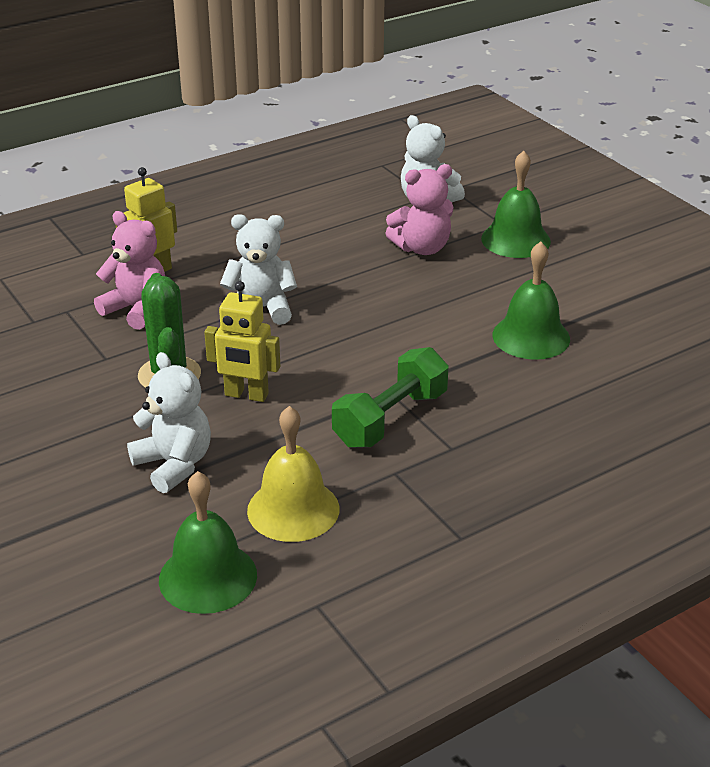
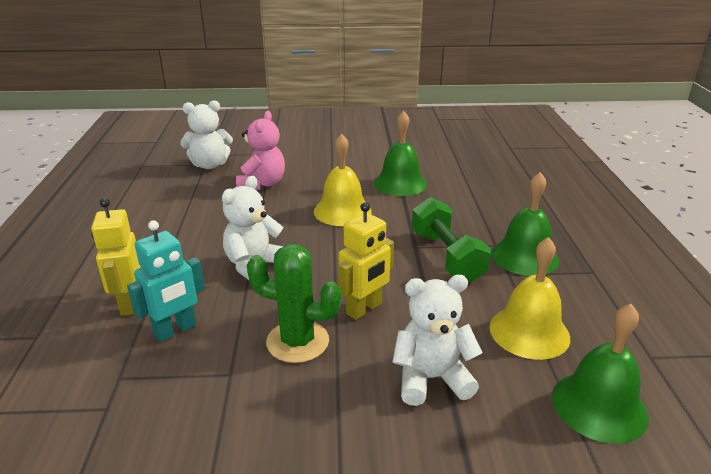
camera: 60 degrees left, 5 degrees down
pink teddy bear [94,211,165,330] -> turquoise robot [127,220,205,342]
green bell [481,151,551,258] -> green bell moved to [491,172,559,276]
none -> yellow bell [314,134,372,226]

